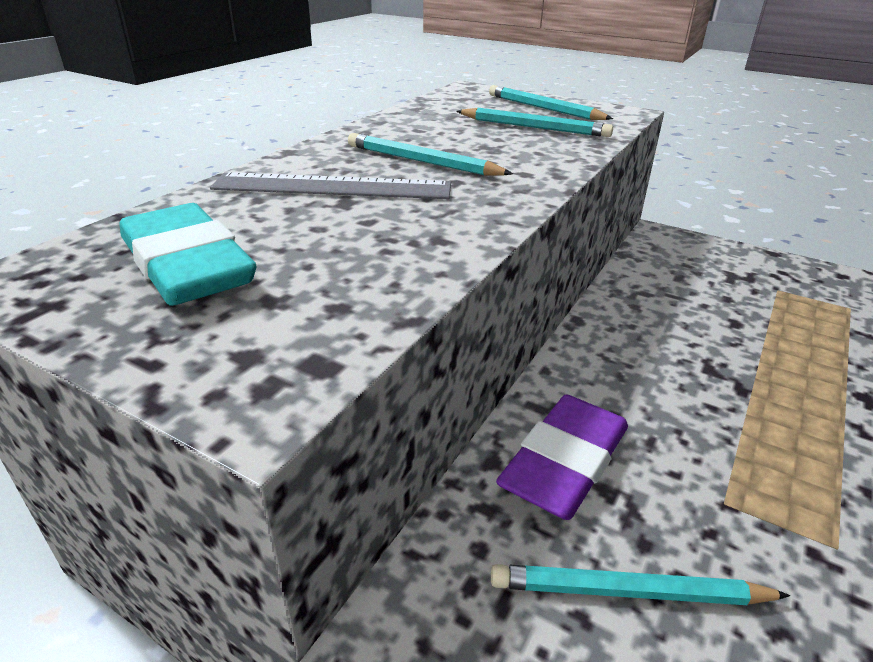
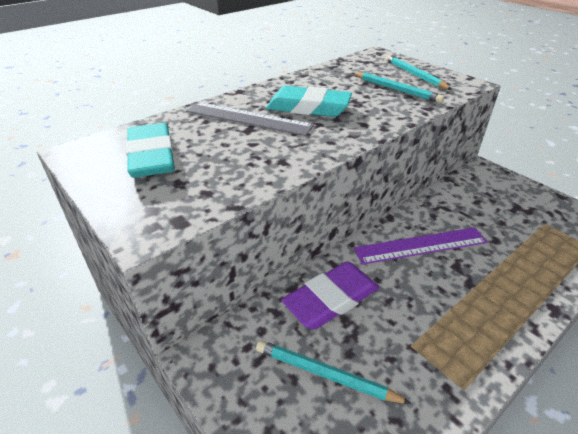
camera: 20 degrees right, 5 degrees up
turquoise pencil [348,133,513,176] -> turquoise eraser [266,86,352,117]
none -> purple ruler [354,227,488,265]

